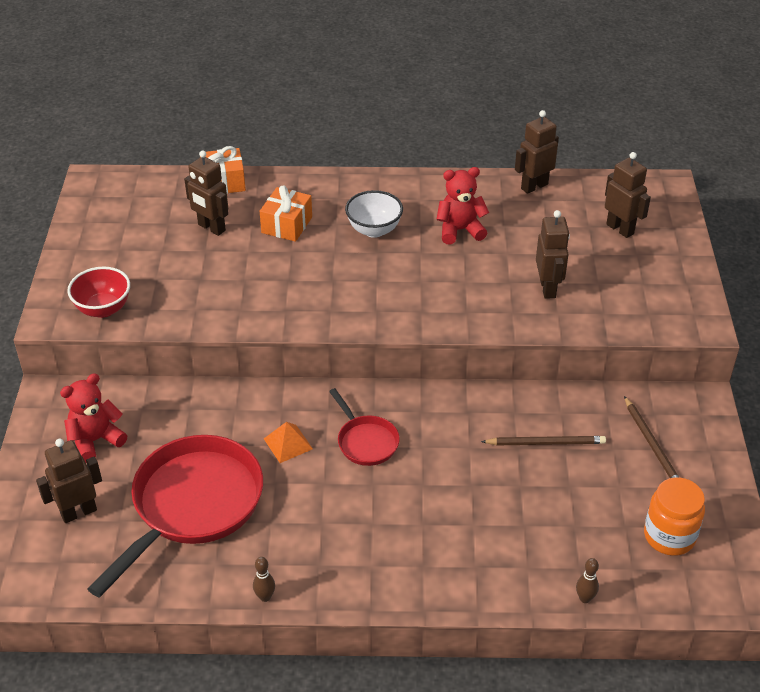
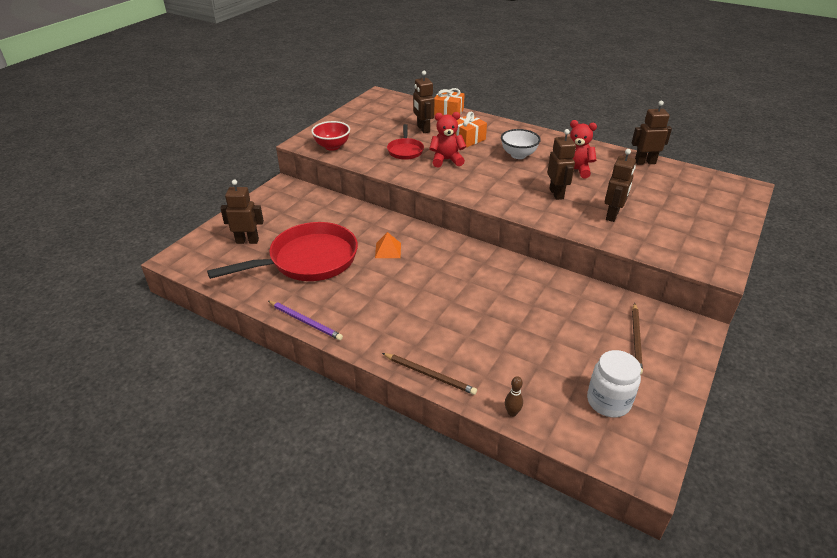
camera: 30 degrees right, 5 degrees down
red teddy bear [60,373,127,462] -> red teddy bear moved to [429,112,467,167]
brown bowling pin [253,557,275,602] -> purple pencil [268,301,343,340]
red pan [329,388,400,466] -> red pan moved to [387,124,424,160]
brown pencil [481,436,606,445] -> brown pencil moved to [382,353,477,395]
brown robot [605,152,651,238] -> brown robot moved to [547,129,576,200]
orange jar [644,477,705,556] -> white jar [587,350,641,417]

